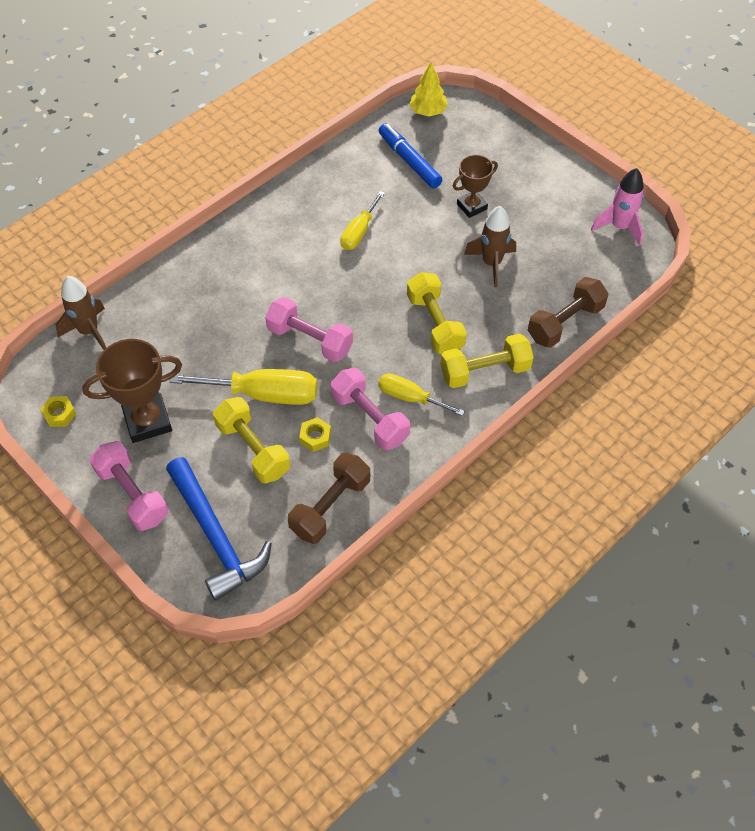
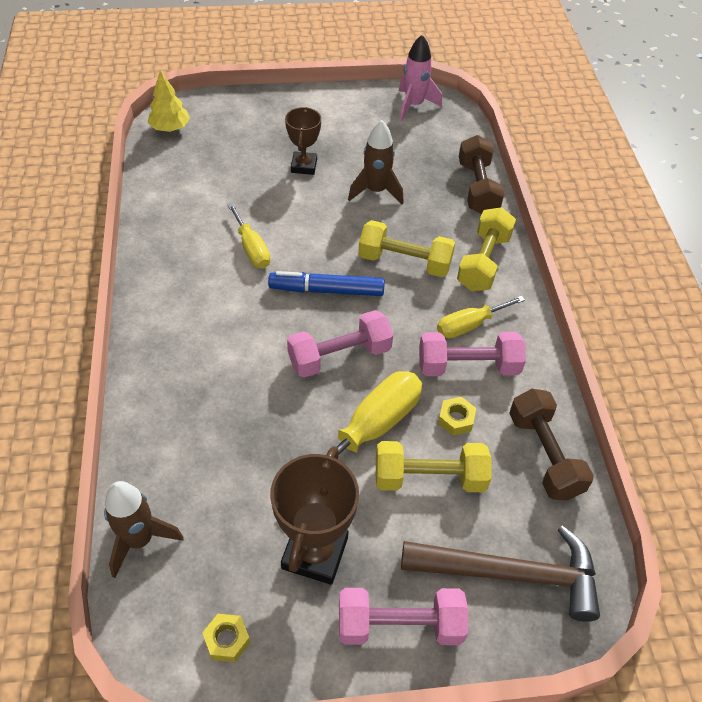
camera: 55 degrees left, 5 degrees down
blue hammer [166,457,272,601] -> brown hammer [401,526,600,622]
blue marker [379,123,442,188] -> blue marker moved to [268,271,385,296]

